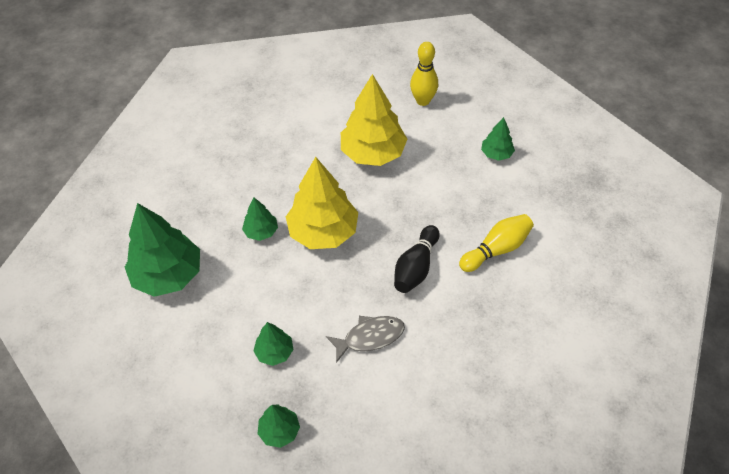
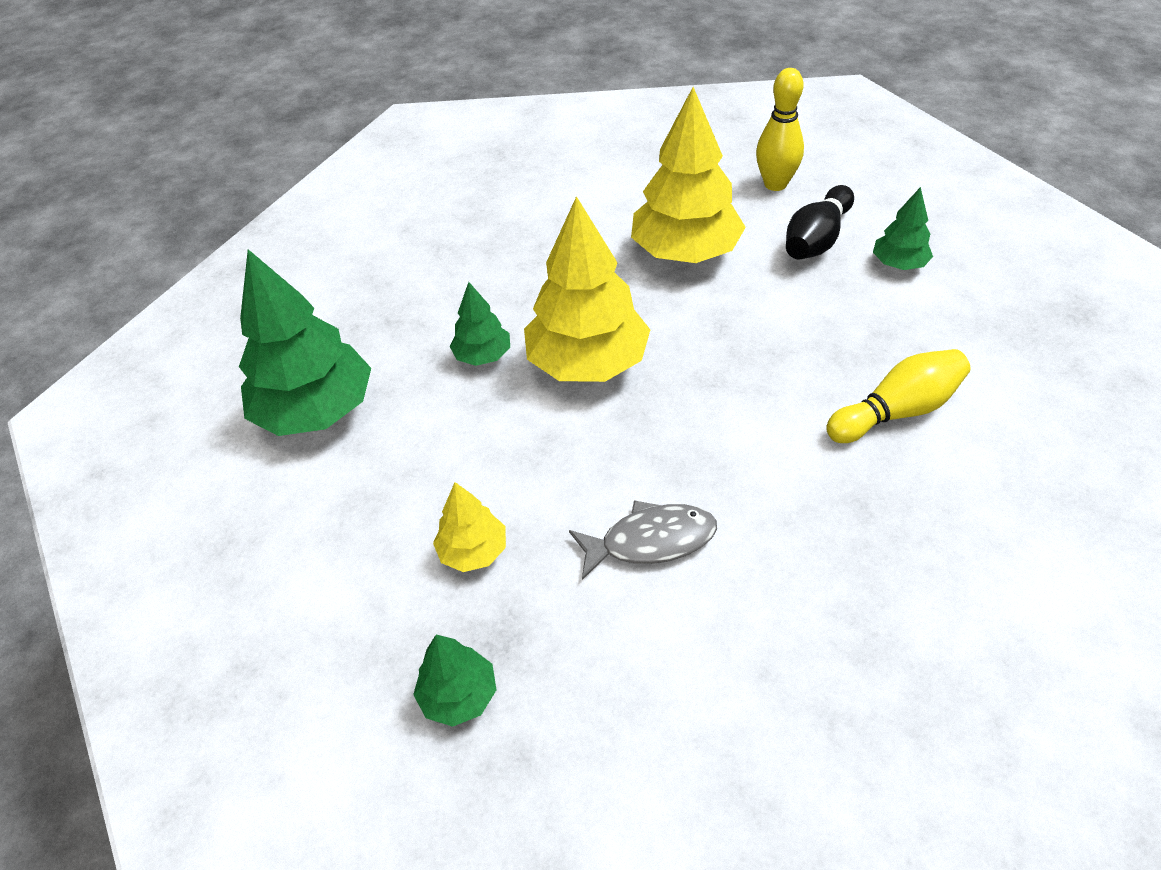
camera: 10 degrees right, 5 degrees down
green tree [253,322,294,366] -> yellow tree [433,482,506,572]
black bowling pin [394,225,440,293] -> black bowling pin moved to [786,185,854,260]

